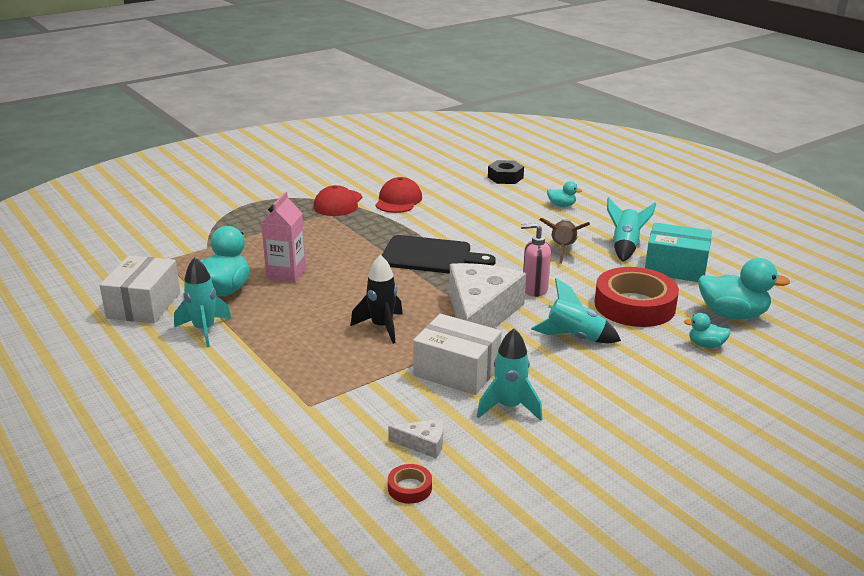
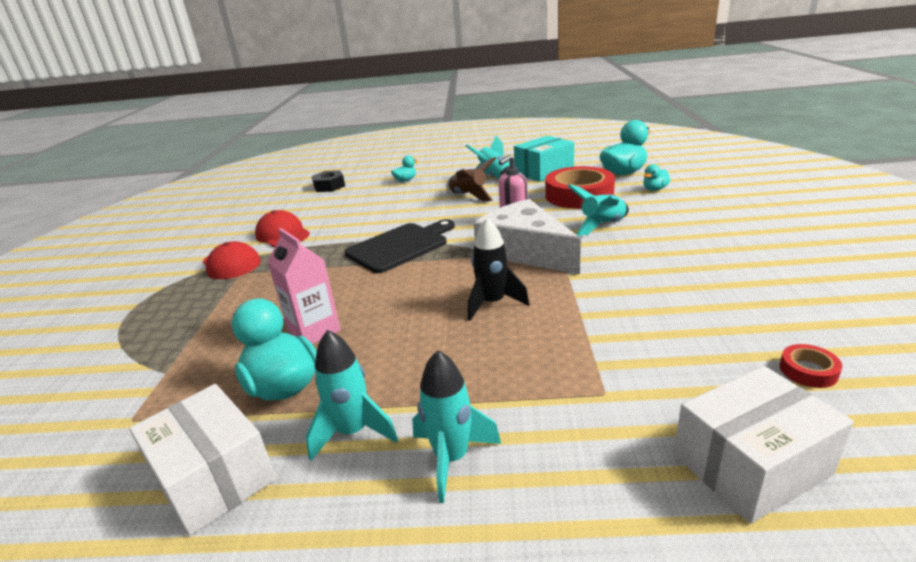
camera: 50 degrees left, 0 degrees up
white cheese [388,419,443,458] -> none
white box [413,314,502,395] -> white box moved to [674,366,854,524]
turquoise rocket [477,328,542,421] -> turquoise rocket moved to [412,350,501,503]

